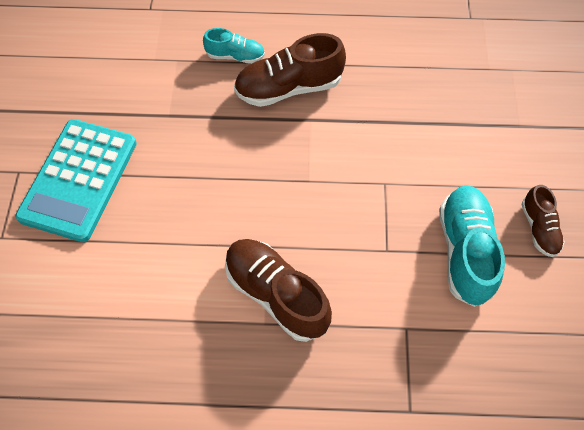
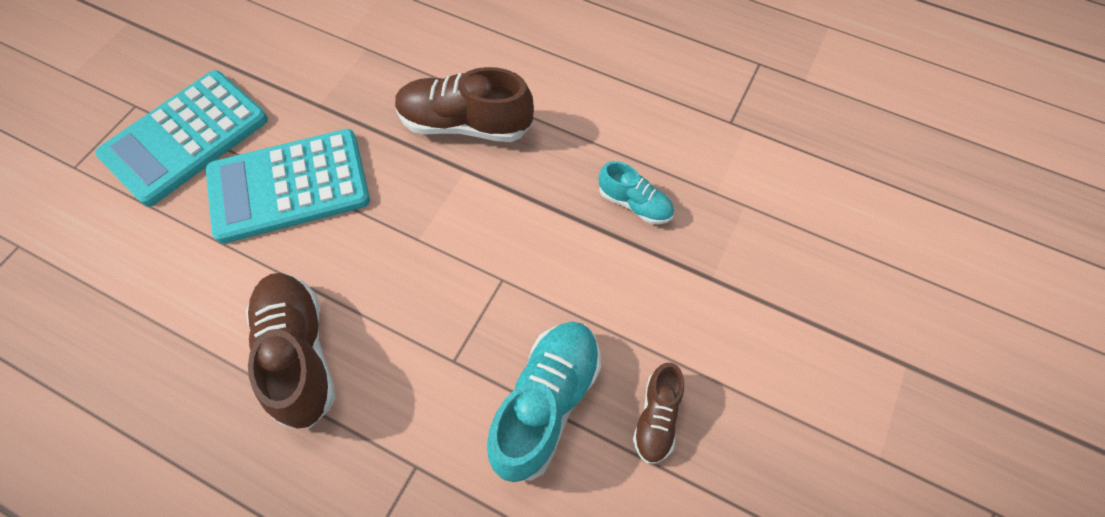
camera: 25 degrees right, 0 degrees up
turquoise shoe [203,28,265,64] -> turquoise shoe moved to [599,161,674,224]
none -> turquoise calculator [206,129,370,244]

